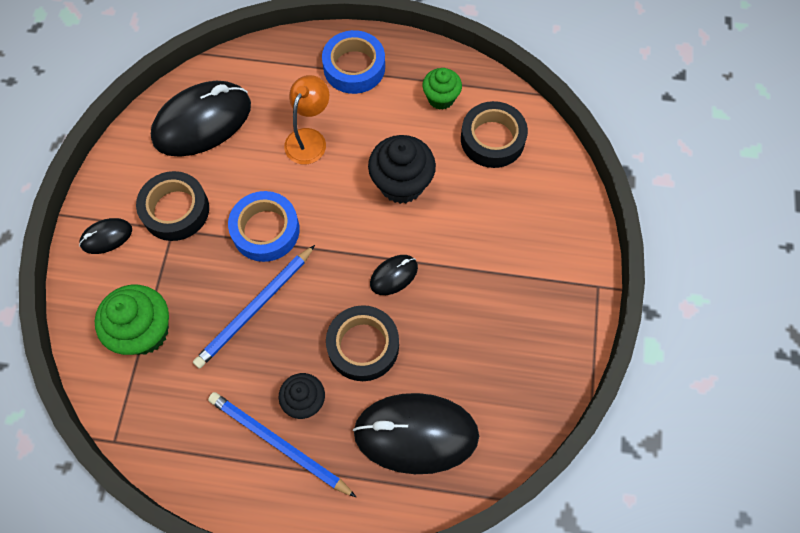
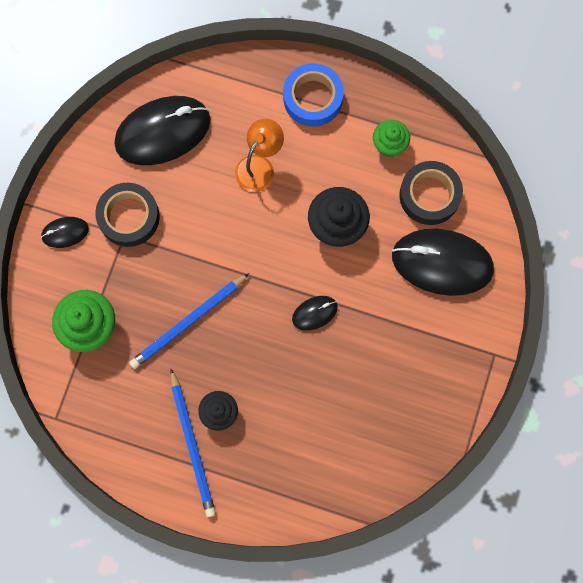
camera: 10 degrees right, 10 degrees up
blue pencil [208,392,356,497] -> blue pencil turned 150 degrees counterclockwise [170,369,216,517]
blue tape [228,191,300,262] -> none
black tape [326,305,399,381] -> none
black mouse [353,393,479,474] -> black mouse moved to [392,229,494,296]

